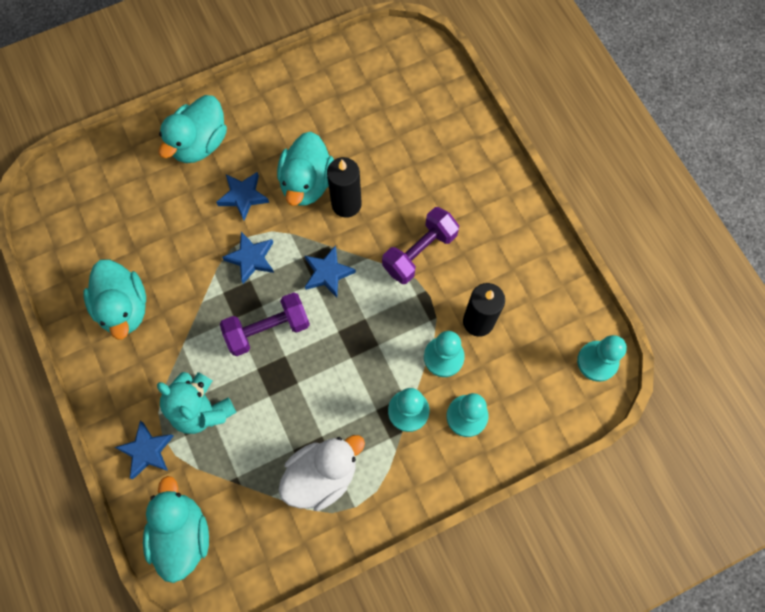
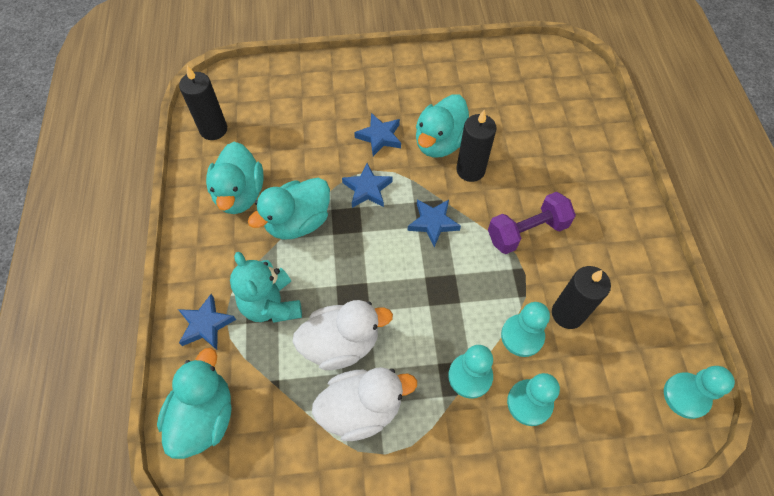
camera: 20 degrees right, 10 degrees down
turquoise duck [159,95,227,163] -> turquoise duck moved to [248,178,330,240]
purple dumbbell [220,292,310,356] -> none
none -> black candle [179,66,227,140]
none -> white duck [292,300,393,370]

